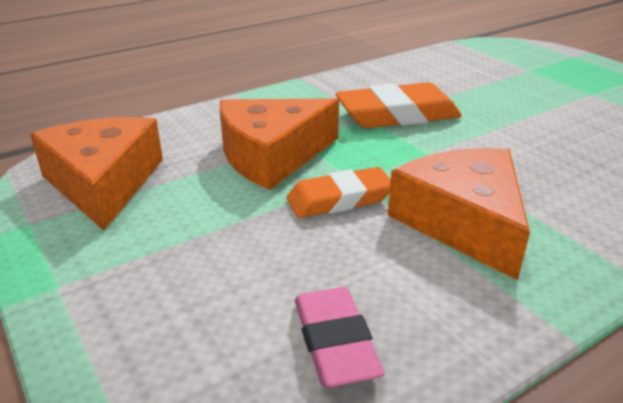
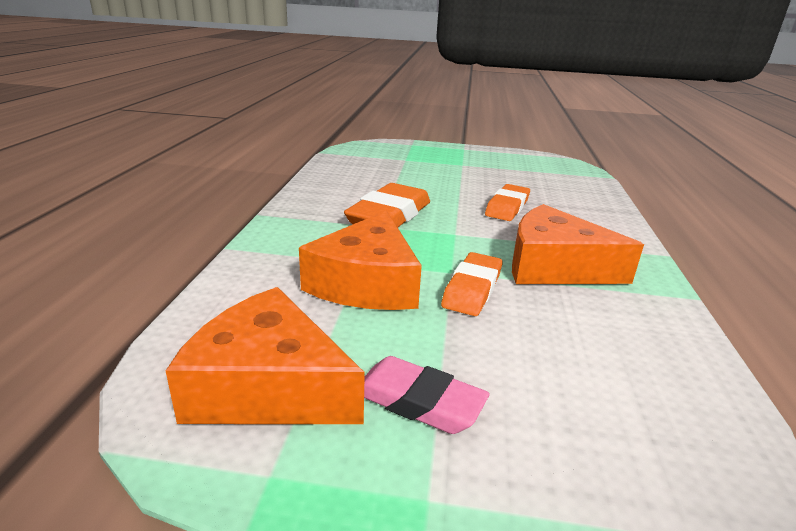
camera: 50 degrees left, 5 degrees down
pink eraser [295,287,384,388] -> pink eraser moved to [364,356,490,434]
none -> orange eraser [485,184,530,221]

